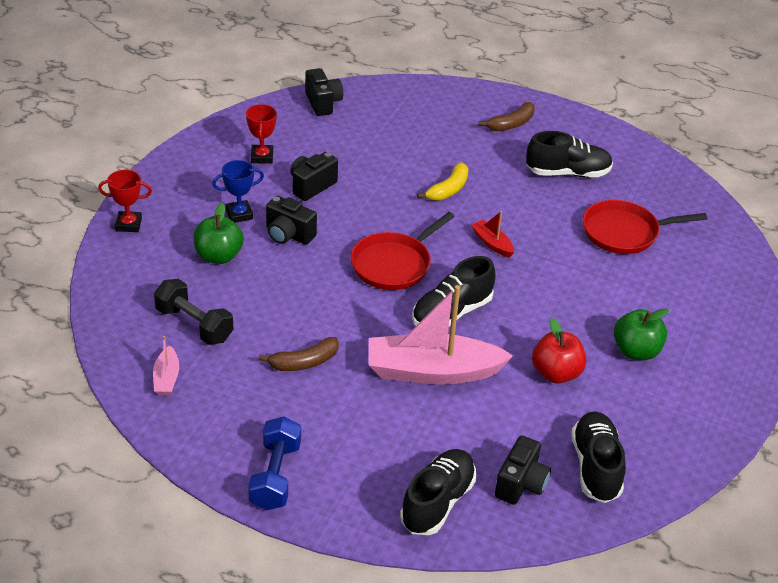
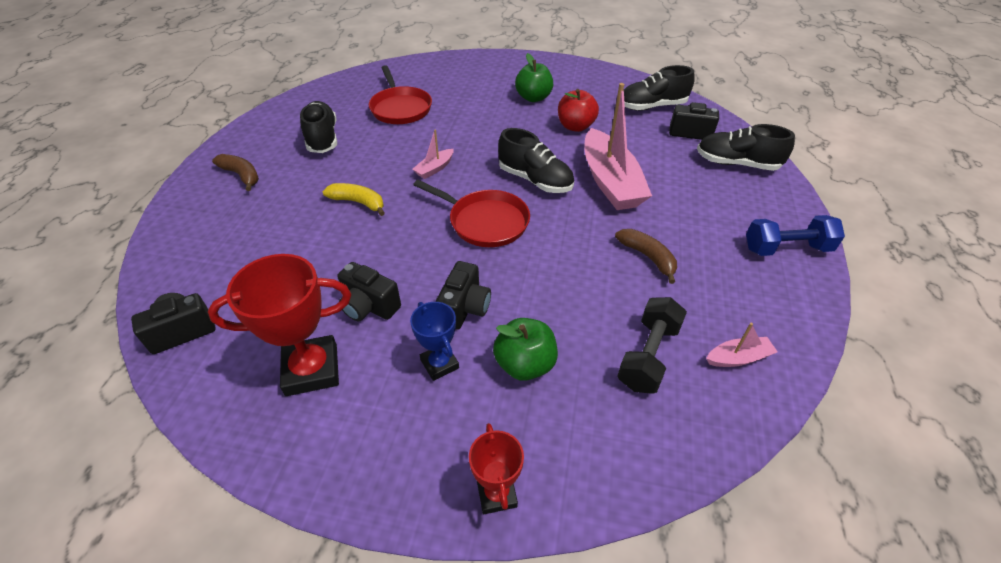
camera: 100 degrees left, 5 degrees up
red trophy [246,104,277,164] -> red trophy [208,254,351,396], size x1.74
red boat [471,211,514,257] -> pink boat [412,129,454,179]

